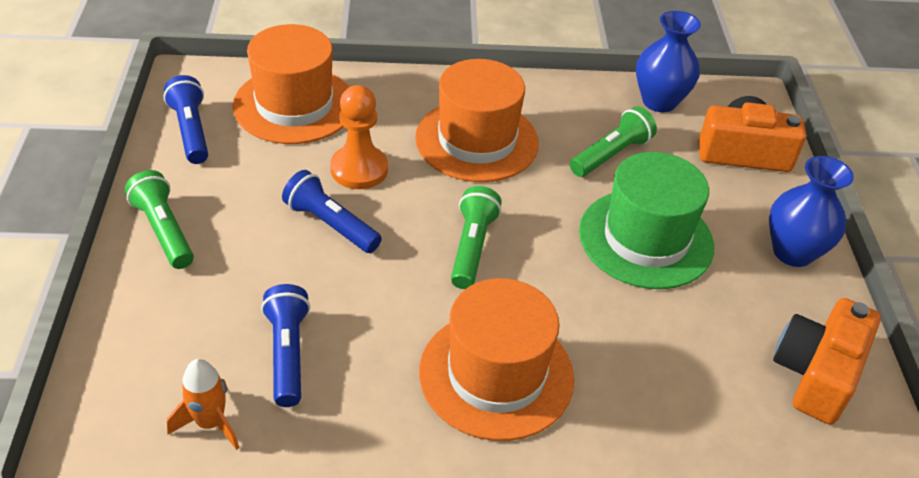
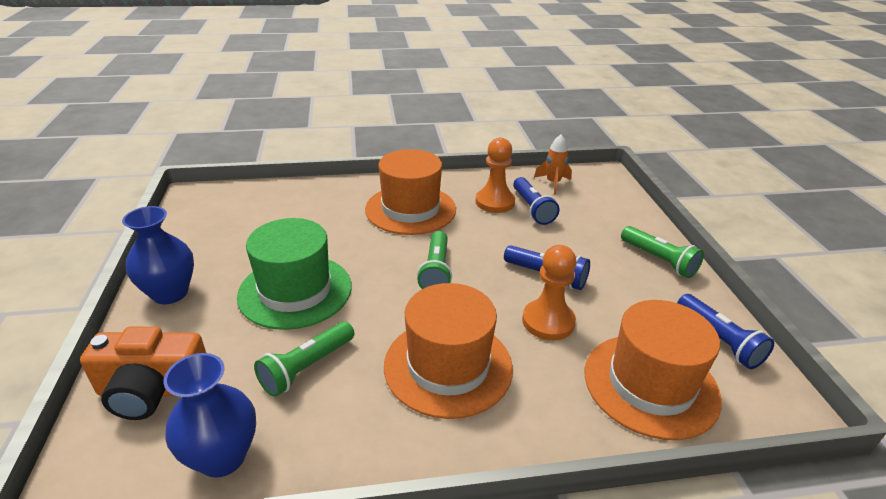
camera: 175 degrees right, 10 degrees down
orange camera [773,298,881,425] -> none
none -> orange pawn [475,138,515,213]

